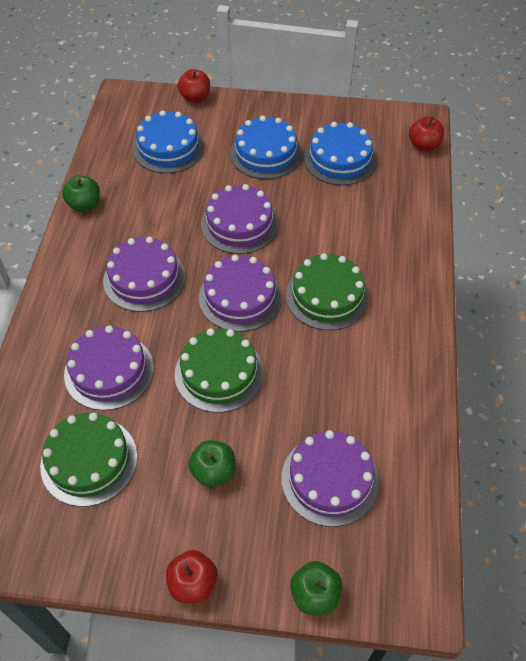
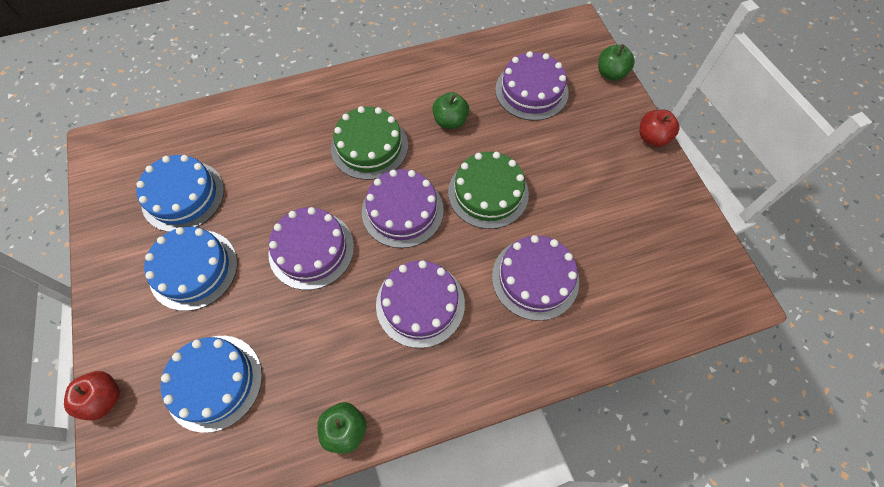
camera: 115 degrees left, 10 degrees up
green cake [40,413,137,507] -> none
green apple [188,440,235,487] -> green apple moved to [432,92,469,129]
red apple [409,116,444,151] -> none

